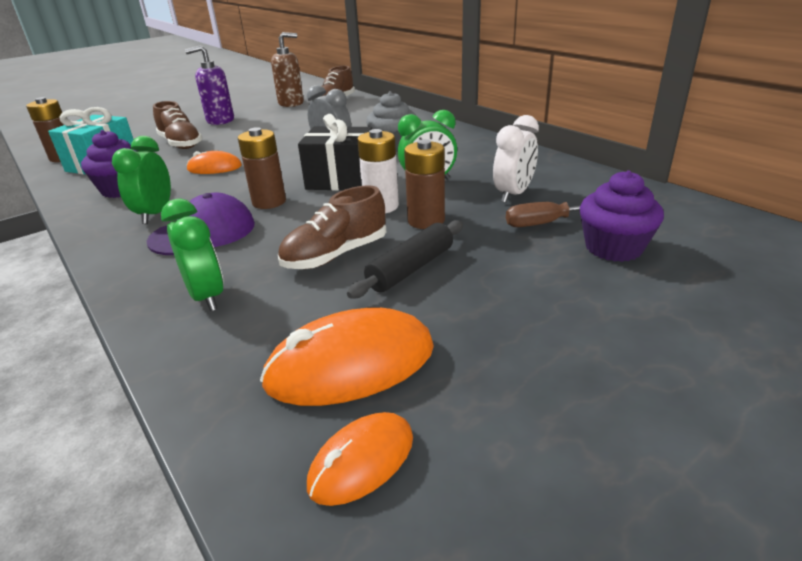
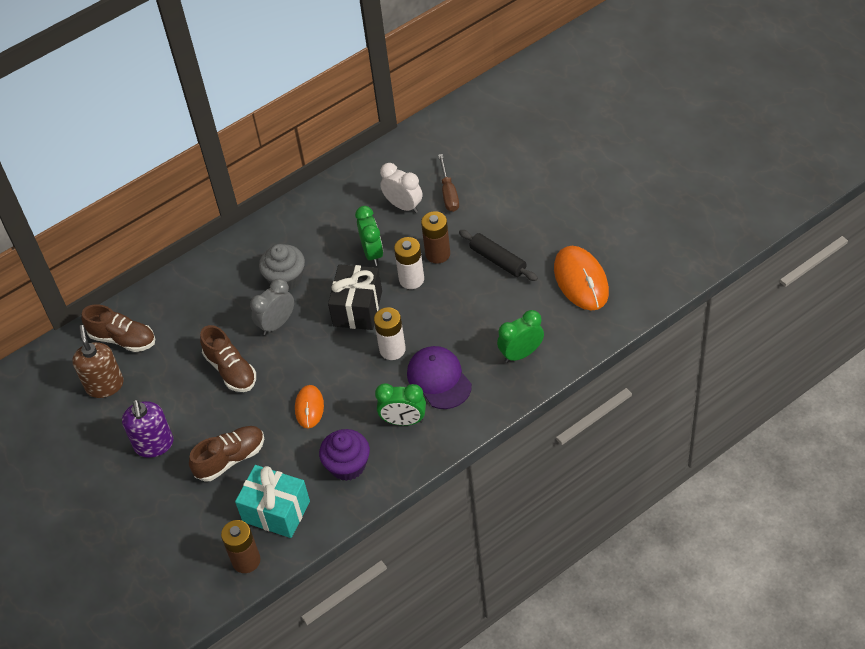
camera: 85 degrees left, 20 degrees up
brown battery [238,127,286,209] -> white battery [374,307,406,360]
brown shoe [278,185,386,269] -> brown shoe moved to [200,325,256,392]
orange mouse [307,412,413,506] -> none
purple cupcake [580,170,664,262] -> none

